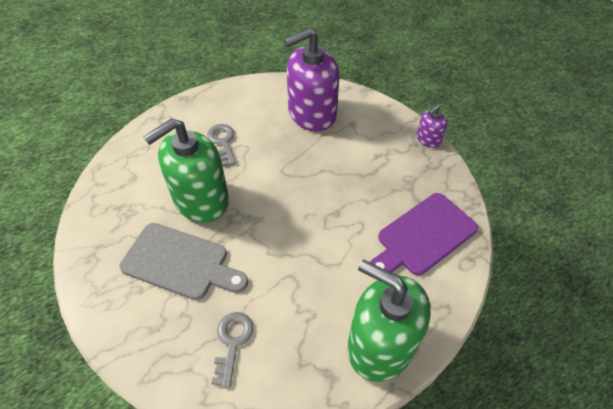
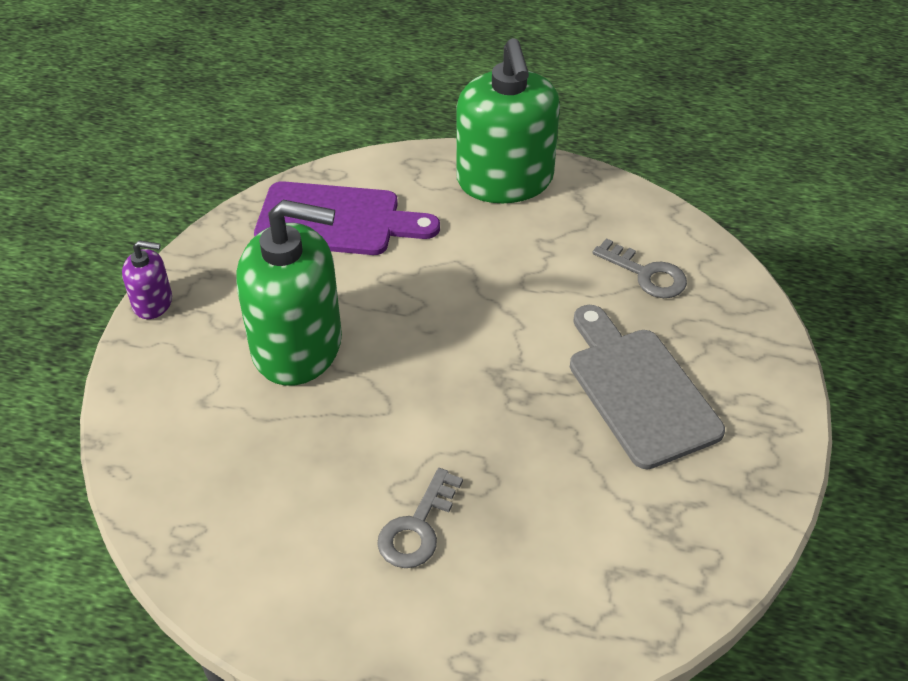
camera: 135 degrees left, 5 degrees down
green soap dispenser [143,118,229,223] -> green soap dispenser moved to [236,200,342,386]
grey key [211,312,254,388] -> grey key turned 105 degrees counterclockwise [593,238,687,298]
purple soap dispenser [284,28,340,132] -> none

